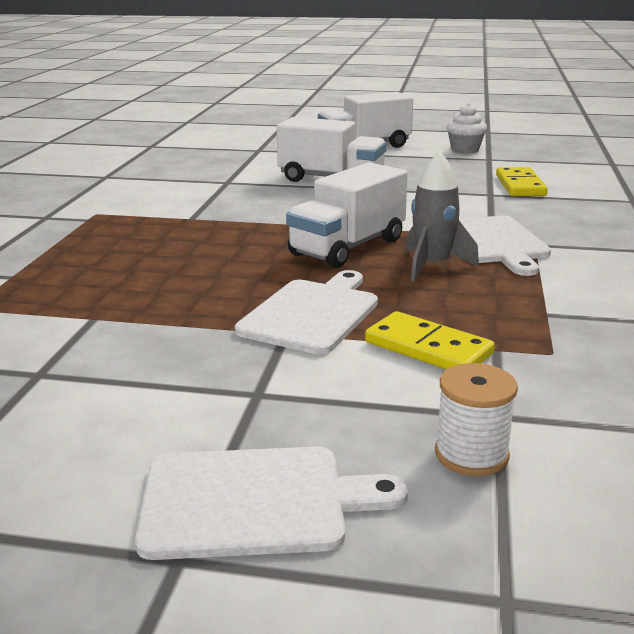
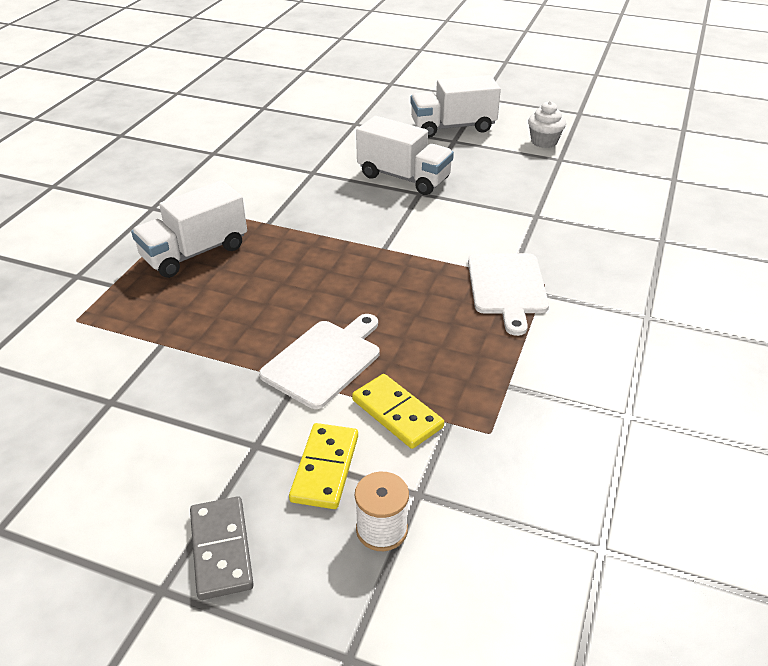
camera: 10 degrees right, 15 degrees up
white cutting board [135,446,408,560] -> grey domino [190,496,254,600]
white truck [286,162,408,268] -> white truck moved to [131,180,247,278]
grey rocket [406,151,479,282] -> none
yellow domino [496,167,548,196] -> yellow domino moved to [289,423,358,509]

